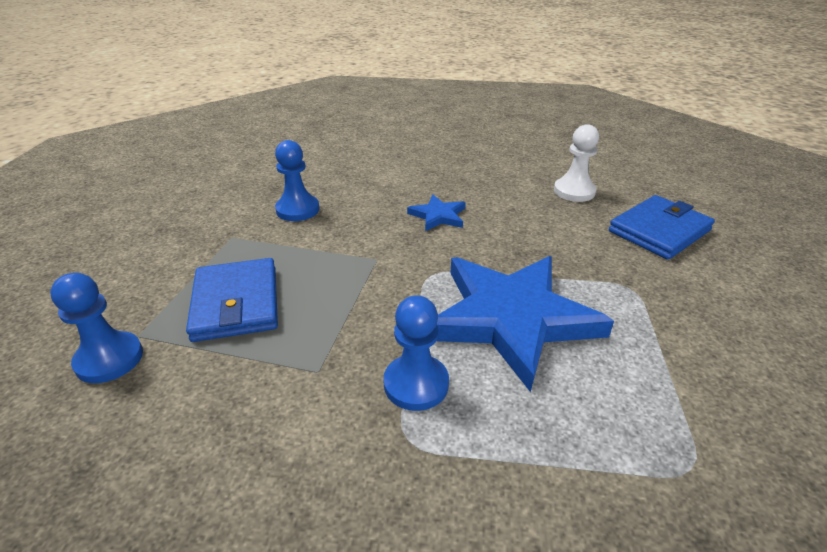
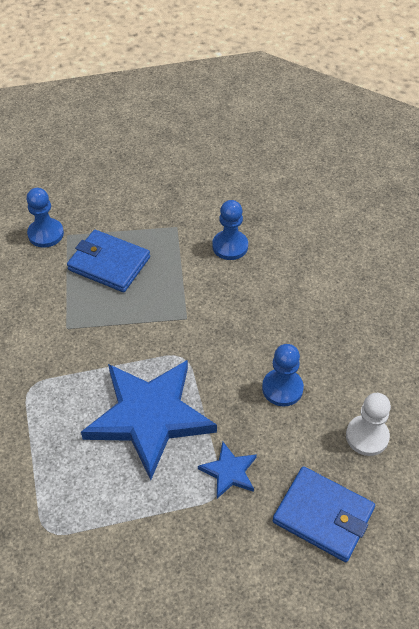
camera: 70 degrees right, 15 degrees up
blue wallet [186,258,278,342] -> blue wallet turned 60 degrees clockwise [67,230,150,292]
blue pawn [383,295,449,411] -> blue pawn moved to [262,344,304,407]
blue star [407,195,466,231] -> blue star moved to [198,442,257,498]

